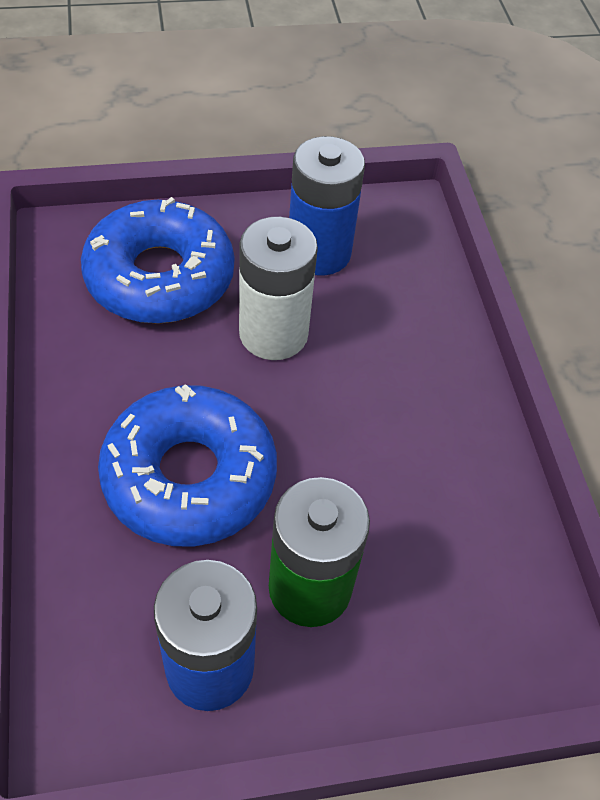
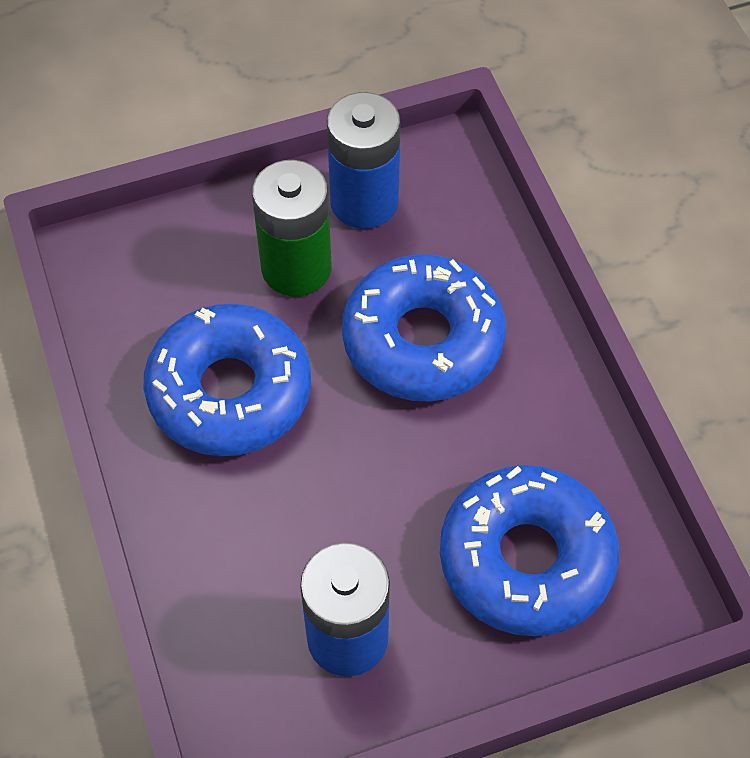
camera: 175 degrees right, 5 degrees up
white battery [239,217,318,360] -> none
none -> blue donut [144,304,311,456]

